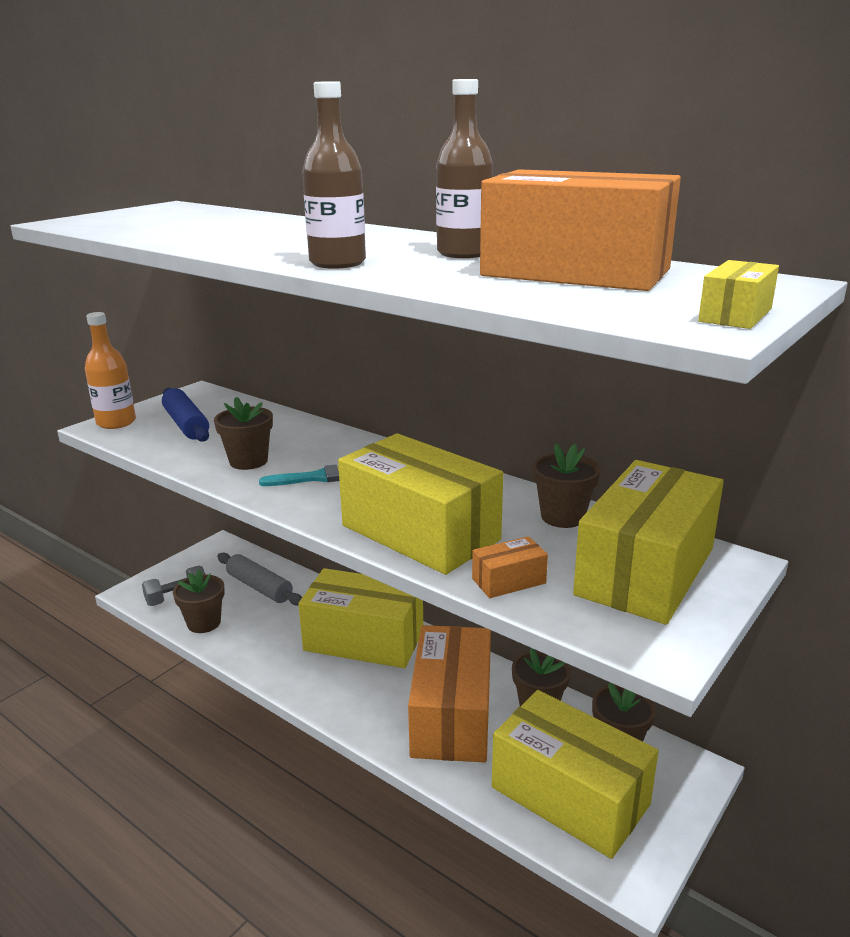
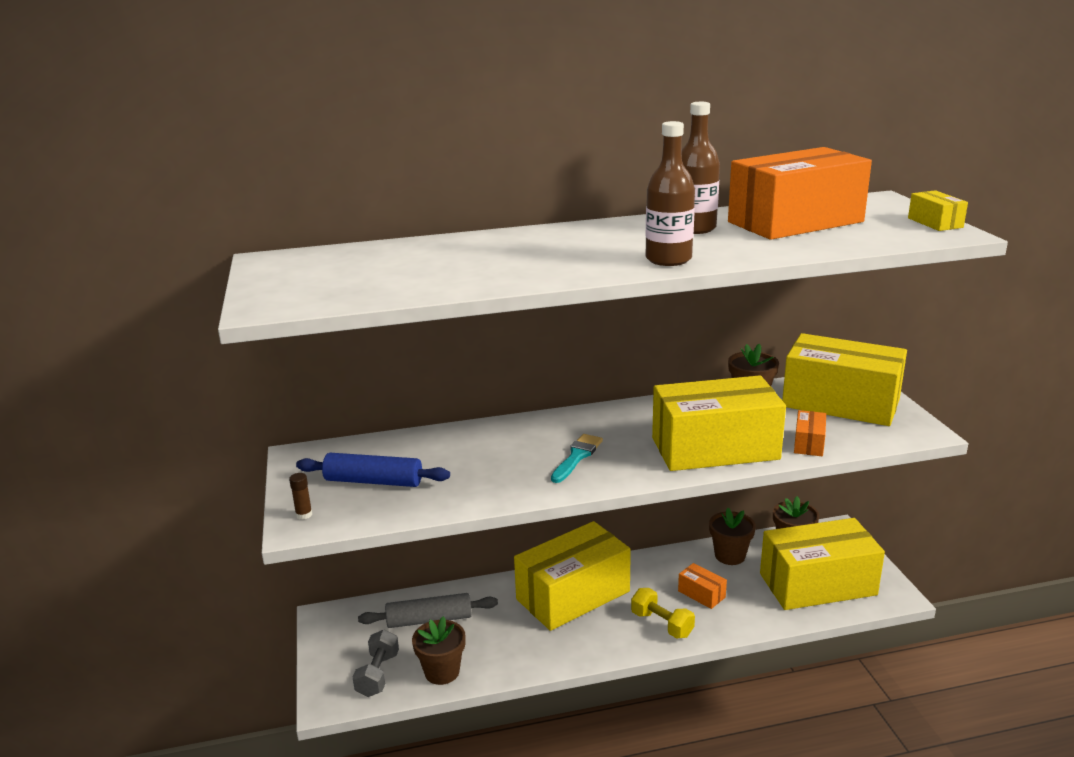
camera: 50 degrees left, 0 degrees up
orange bottle [85,312,136,429] -> brown glue stick [289,473,312,520]
brown flower pot [214,397,273,470] -> none
orange box [408,625,491,763] -> orange box [678,563,727,609], size x0.41
yellow box [573,460,724,625] -> yellow box turned 45 degrees counterclockwise [782,333,907,426]
none -> yellow dumbbell [631,588,695,639]

